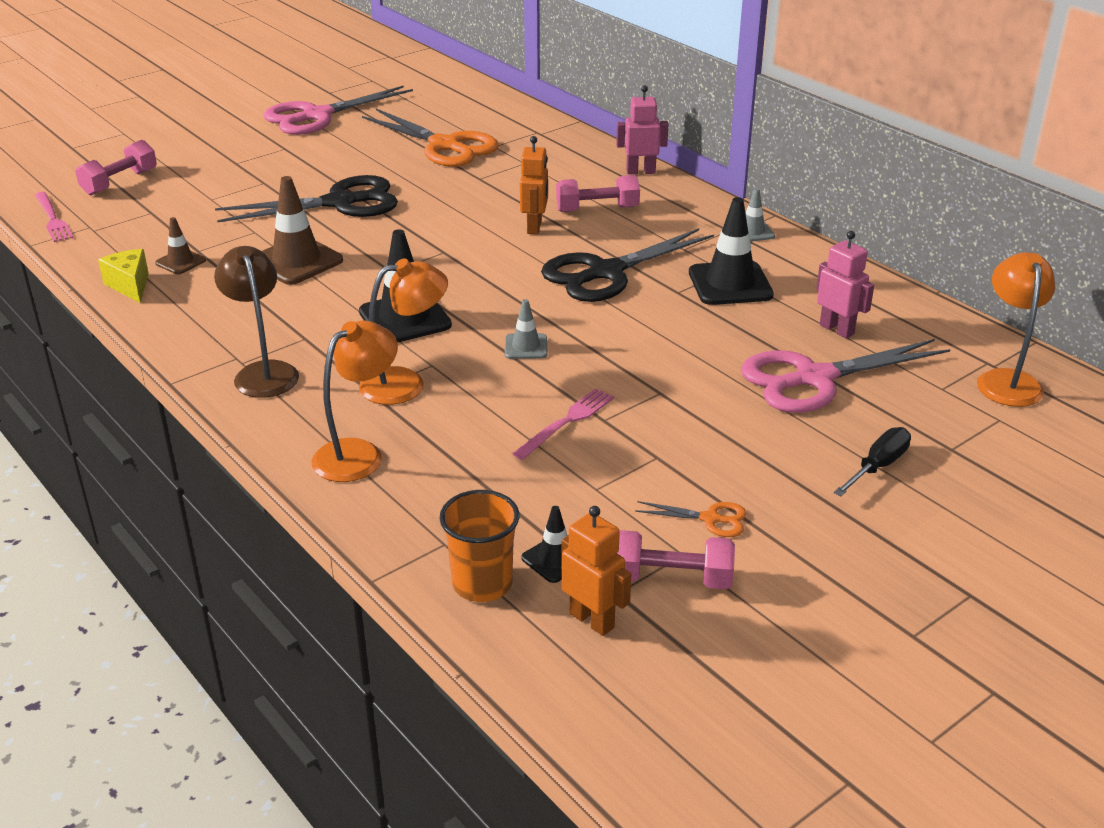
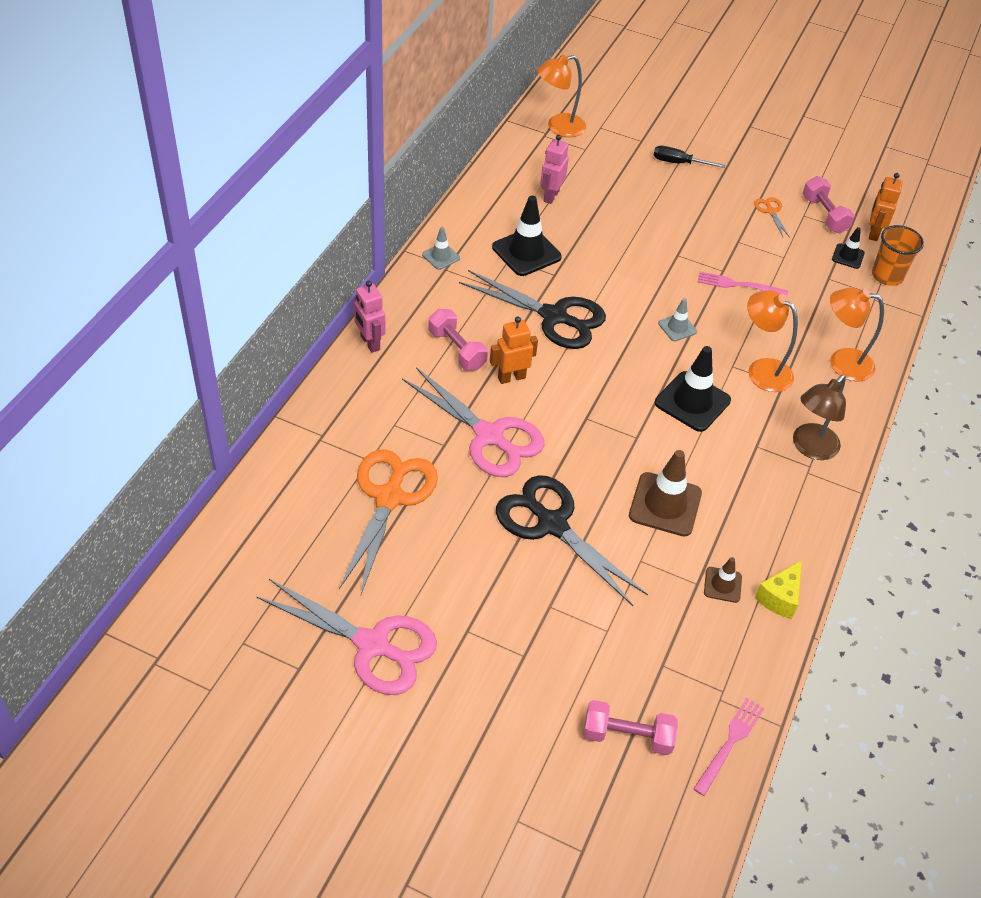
camera: 120 degrees left, 15 degrees up
pink scissors [741,339,950,413] -> pink scissors moved to [402,367,545,477]

